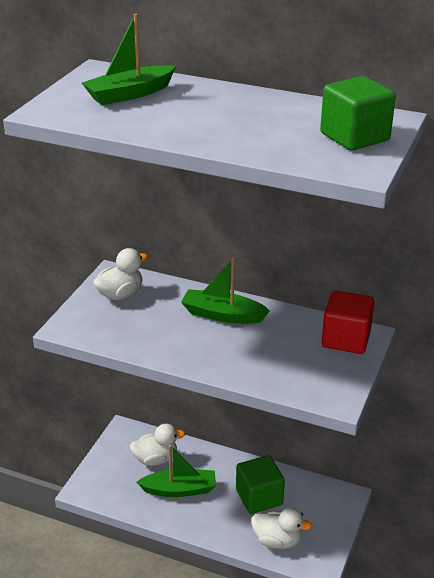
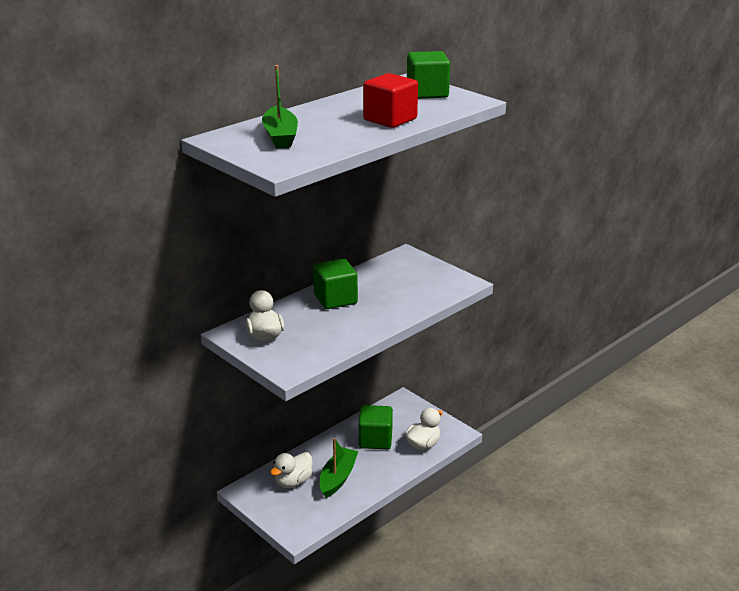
camera: 65 degrees left, 5 degrees down
white duck [130,424,185,466] -> white duck turned 150 degrees counterclockwise [270,452,313,488]
green boat [181,258,270,324] -> green cube [313,259,358,309]
red cube [322,291,375,354] -> red cube moved to [363,73,418,128]

